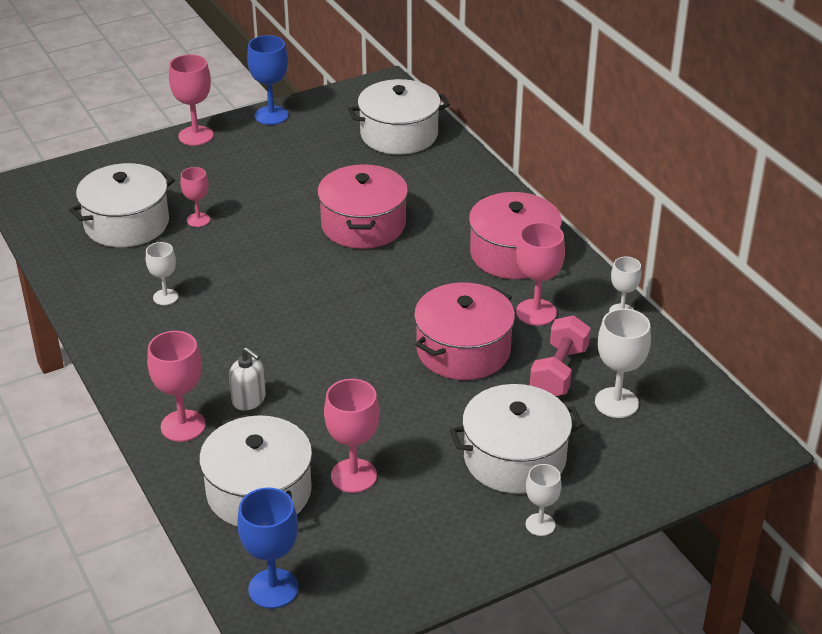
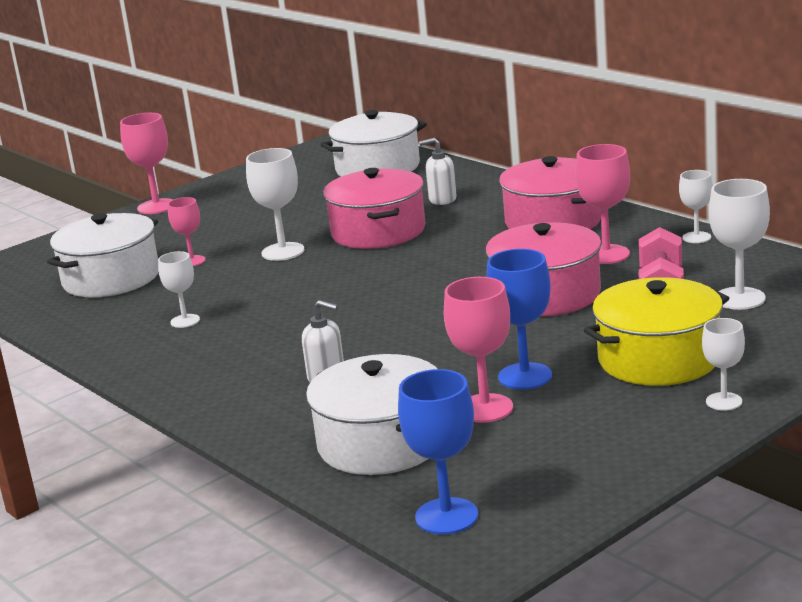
camera: 10 degrees left, 15 degrees down
pink goblet [147,331,206,442] -> none
blue goblet [247,35,289,125] -> blue goblet moved to [486,249,552,390]
white pot [450,384,584,494] -> yellow pot [584,277,729,386]
none -> white goblet [246,148,304,261]
none -> white soap dispenser [419,138,456,205]

